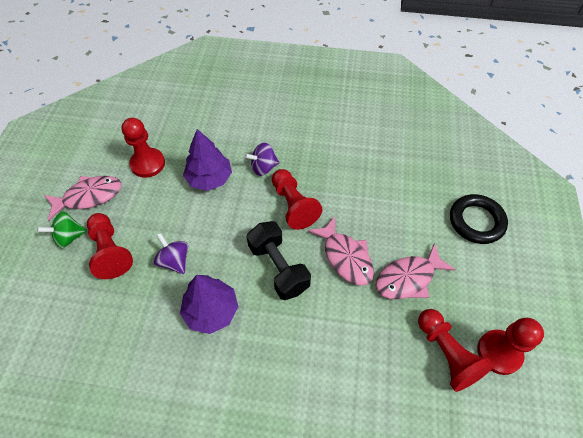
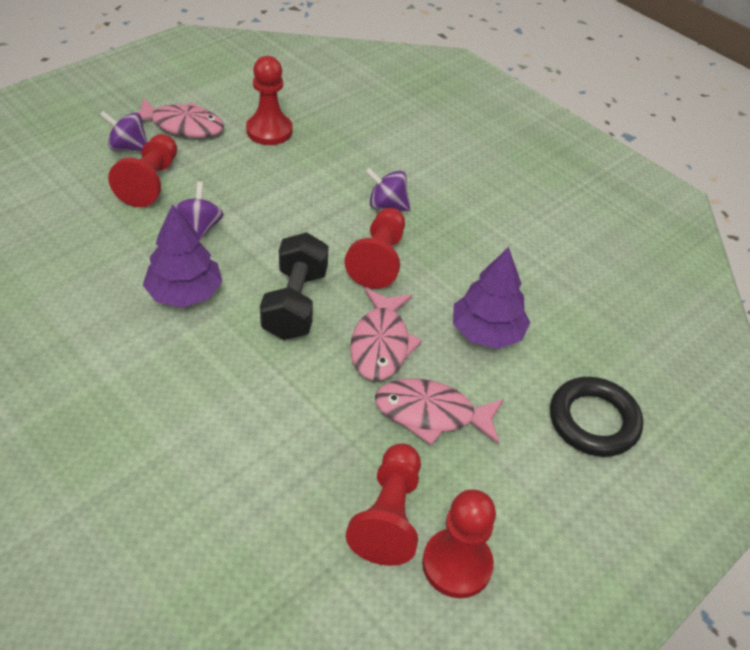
camera: 35 degrees right, 10 degrees down
green spinning top [37,212,87,248] -> purple spinning top [100,111,147,152]
purple tree [183,129,232,191] -> purple tree moved to [453,247,530,349]

